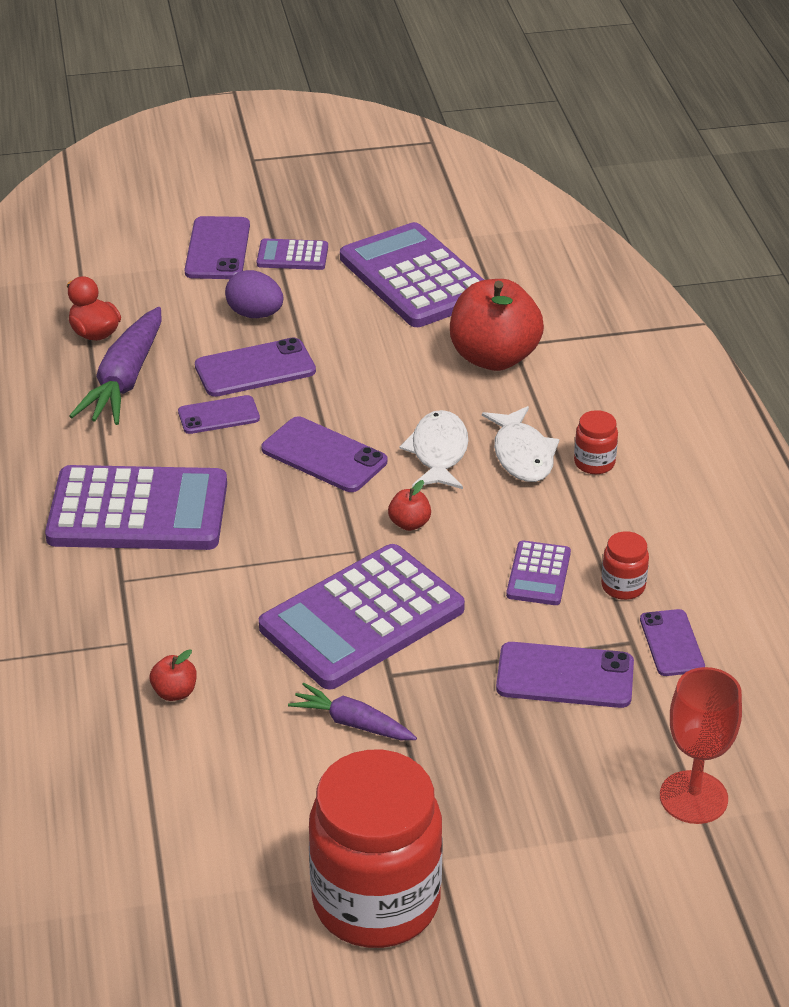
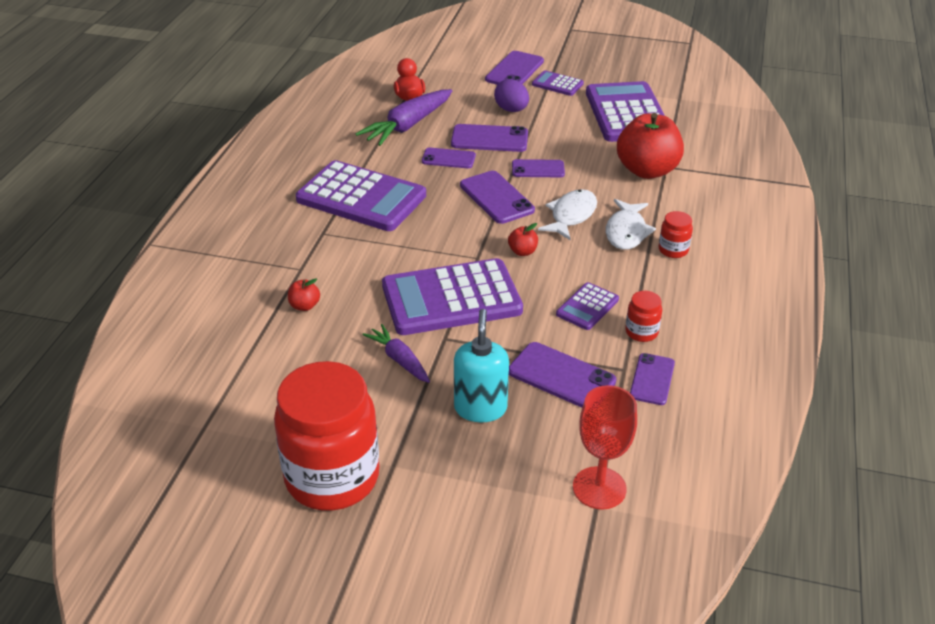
camera: 25 degrees right, 0 degrees up
none -> turquoise soap dispenser [454,309,509,422]
none -> purple phone [512,159,565,177]

